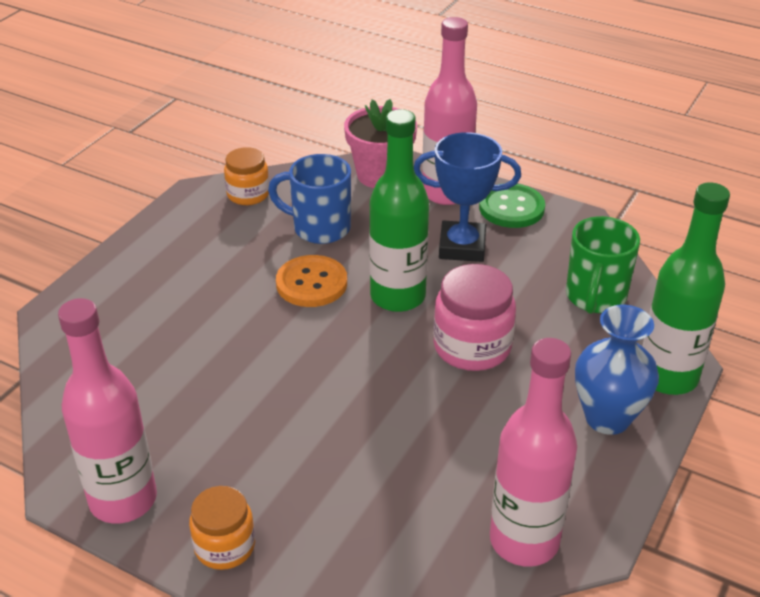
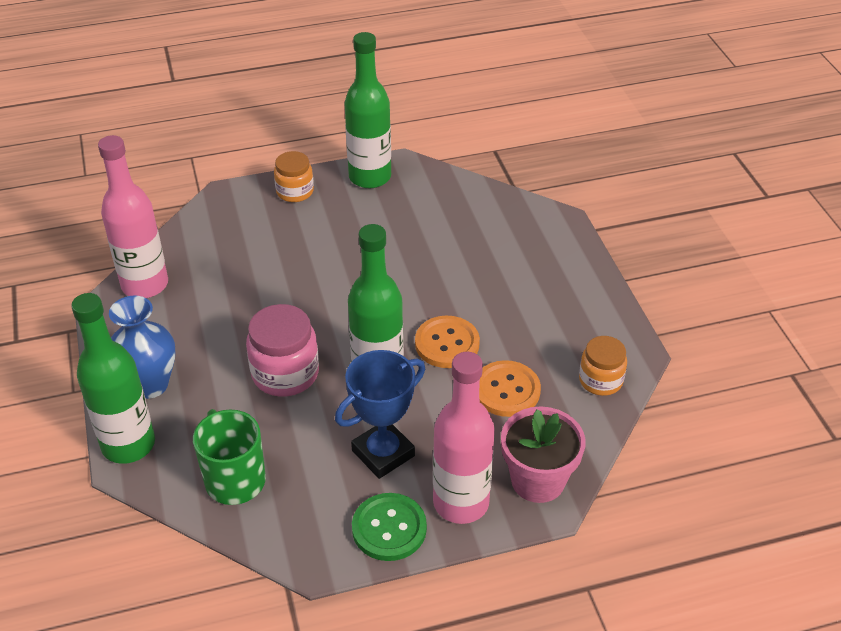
camera: 135 degrees right, 5 degrees up
pink bottle [58,298,157,524] -> green bottle [344,32,391,188]
blue mug [268,154,351,244] -> orange button [479,360,541,417]

